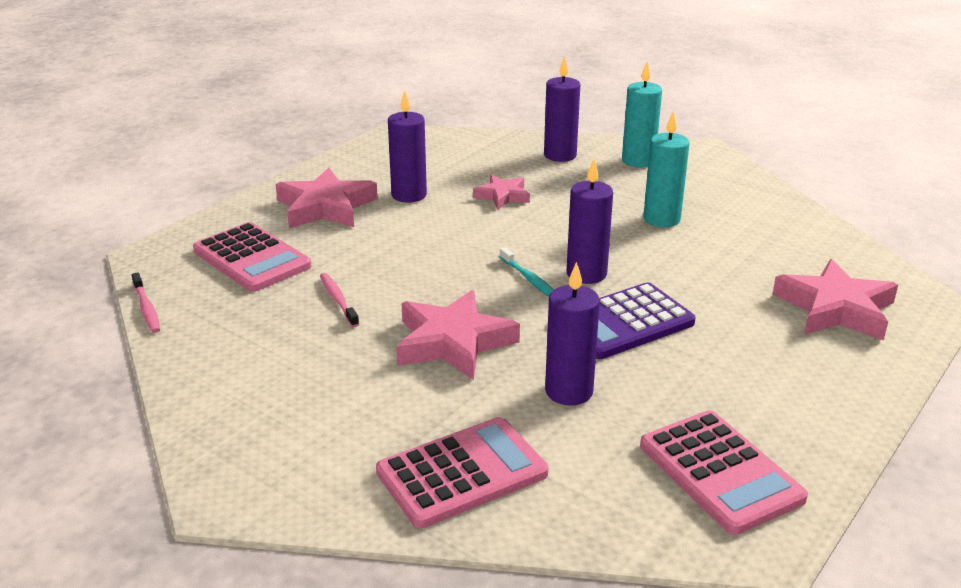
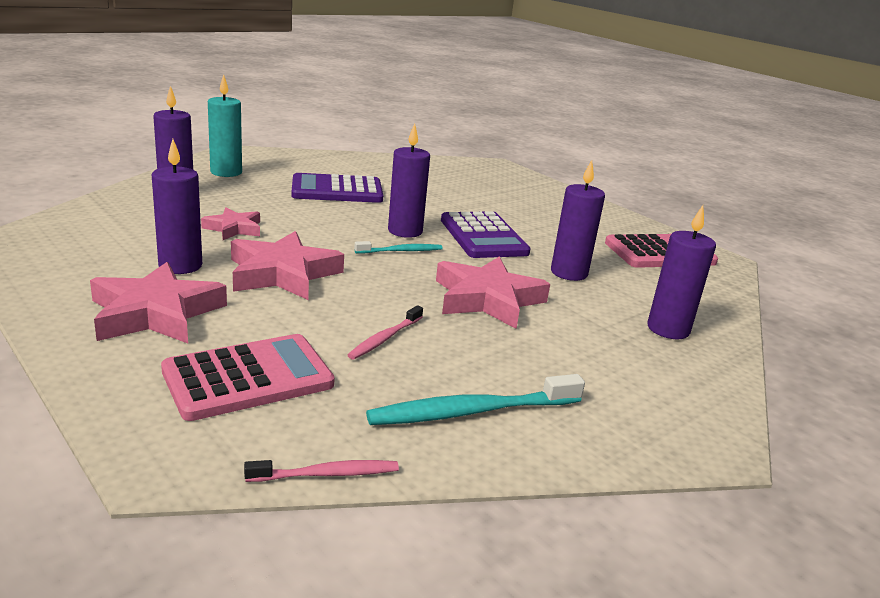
camera: 80 degrees left, 5 degrees down
pink toothbrush [320,273,359,327] -> pink toothbrush turned 45 degrees counterclockwise [348,305,423,360]
pink calculator [376,417,548,528] -> purple candle [647,205,716,339]
turquoise candle [643,111,690,227] -> purple calculator [291,173,383,203]
pink star [773,259,898,340] -> pink star moved to [231,231,344,300]
none -> turquoise toothbrush [366,374,585,425]

